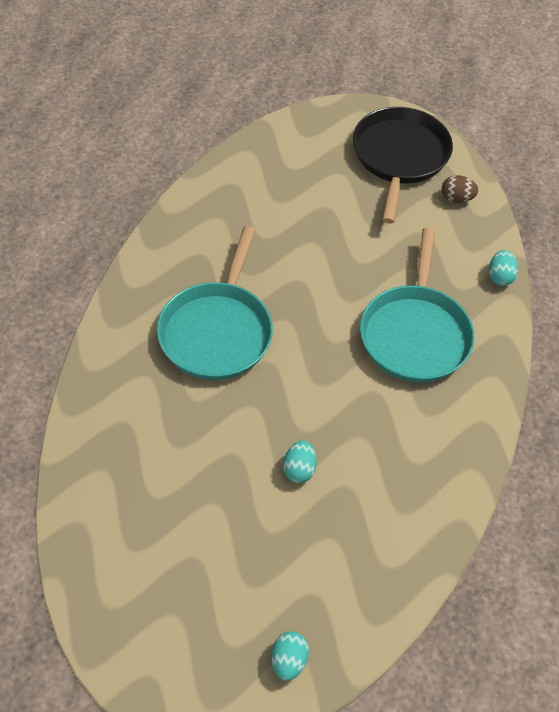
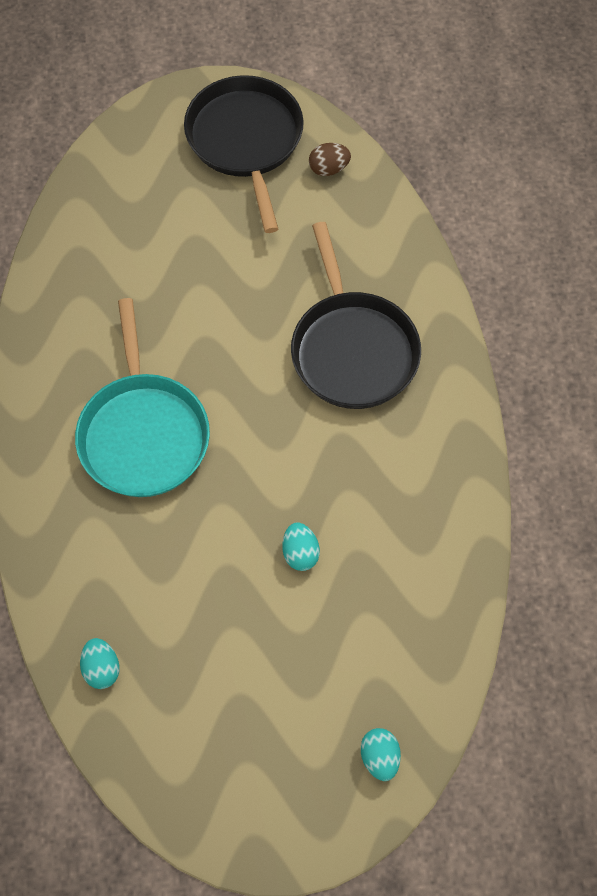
camera: 20 degrees left, 10 degrees up
turquoise pan [360,228,475,383] -> black pan [291,222,421,409]
turquoise egg [489,250,518,286] -> turquoise egg moved to [80,638,119,689]

